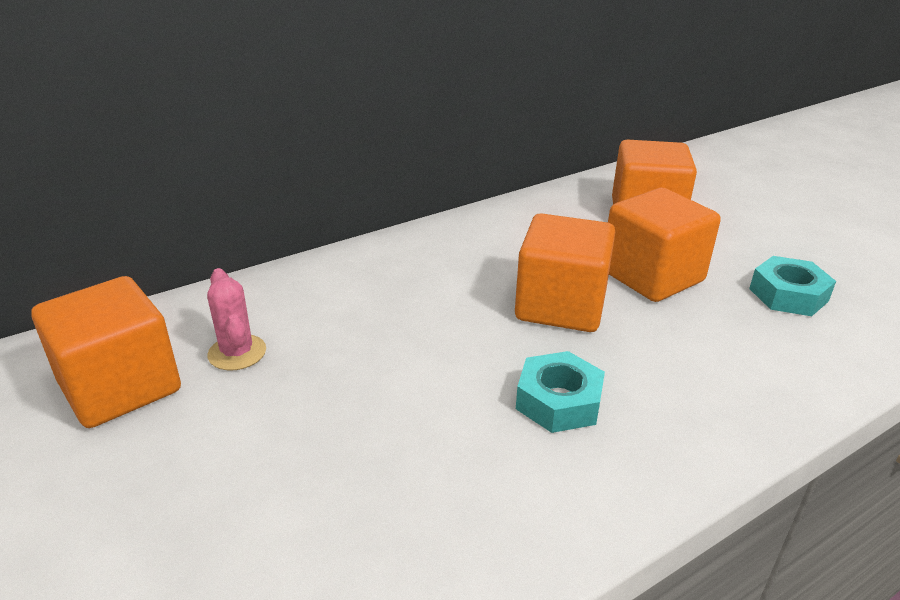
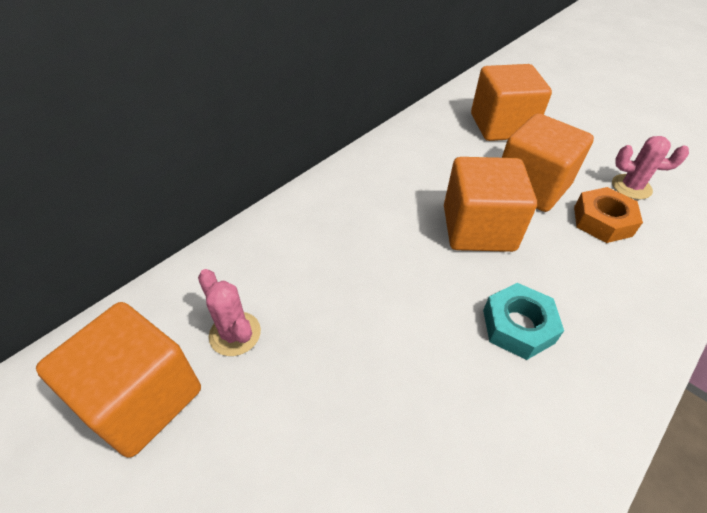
camera: 15 degrees left, 15 degrees up
turquoise nut [749,256,836,316] -> pink cactus [612,136,689,200]
none -> orange nut [574,187,643,243]

